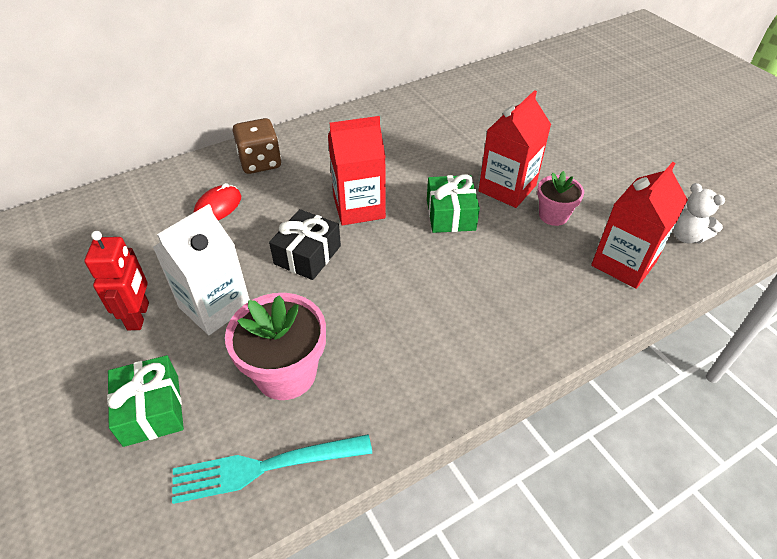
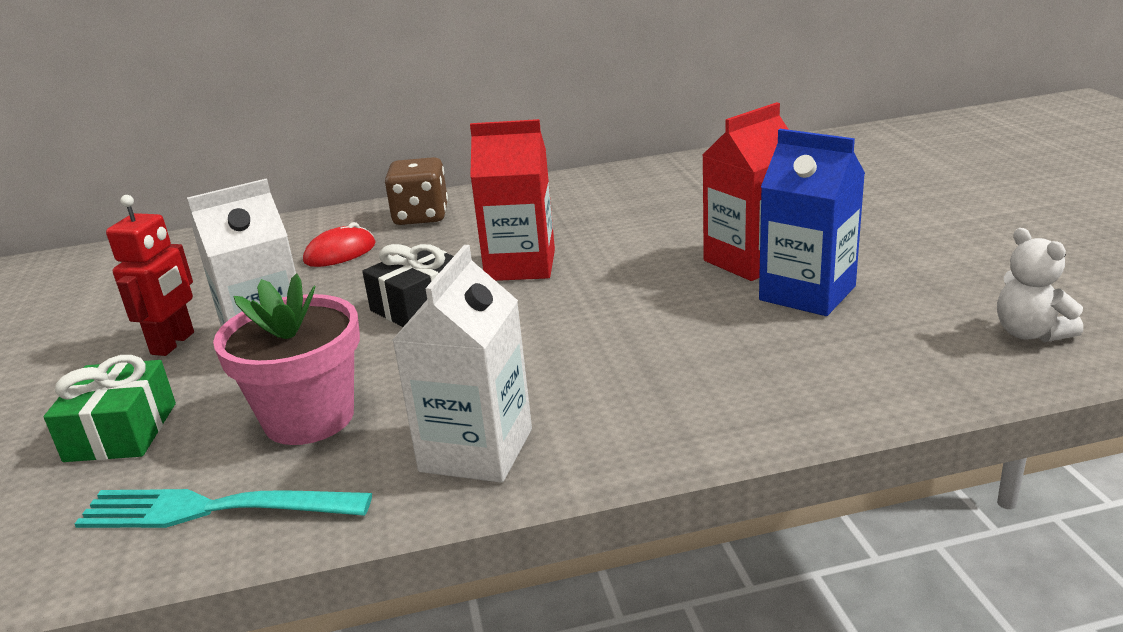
camera: 20 degrees right, 20 degrees down
green gift [427,174,480,233] -> none
pink flower pot [537,171,584,226] -> blue carton [759,129,865,316]
red carton [591,162,688,289] -> none
none -> white carton [392,245,532,483]

